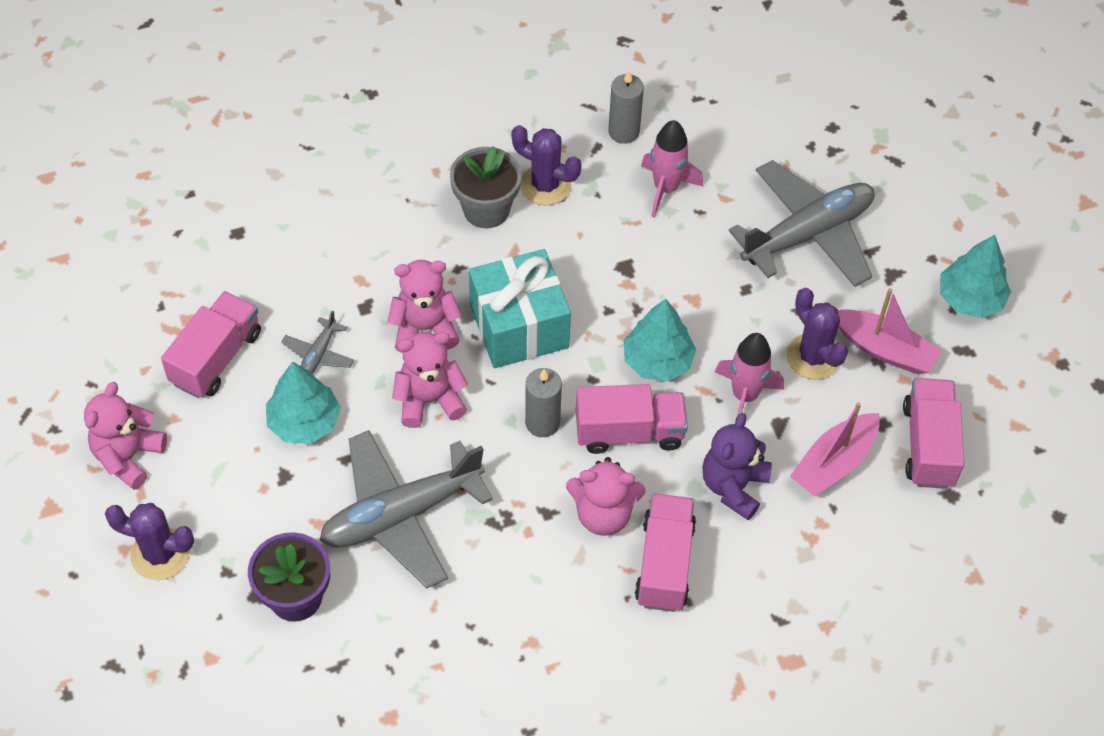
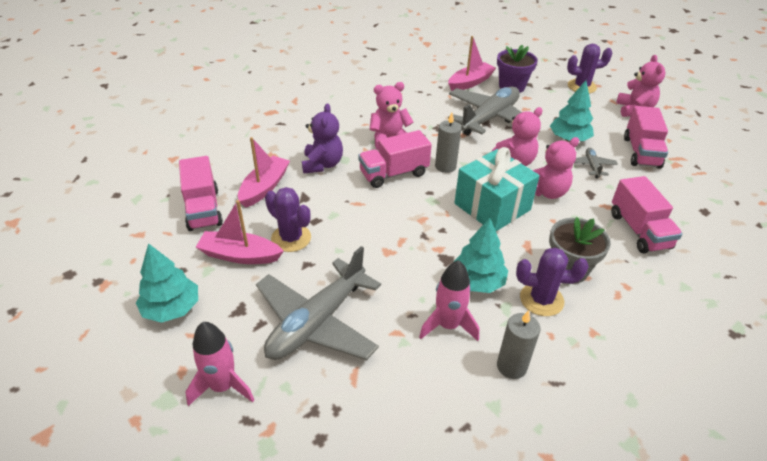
camera: 160 degrees right, 15 degrees down
turquoise tree [623,299,696,381] -> turquoise tree moved to [454,218,508,293]
pink truck [635,493,696,612] -> pink truck moved to [611,176,682,254]
pink rocket [715,333,784,416] -> pink rocket moved to [186,322,254,406]
none -> pink boat [448,36,496,91]

